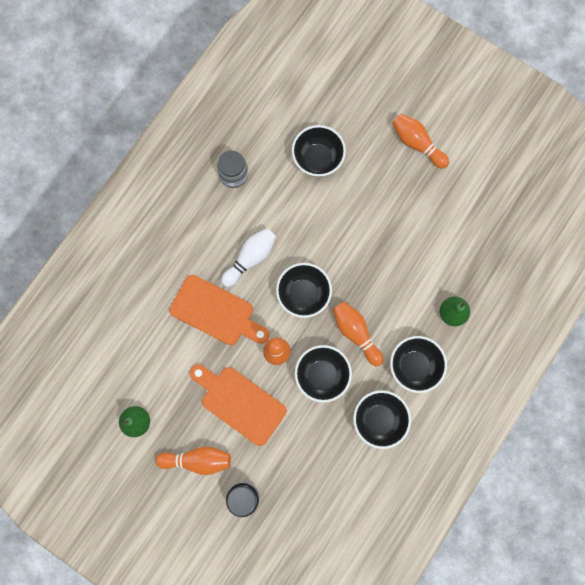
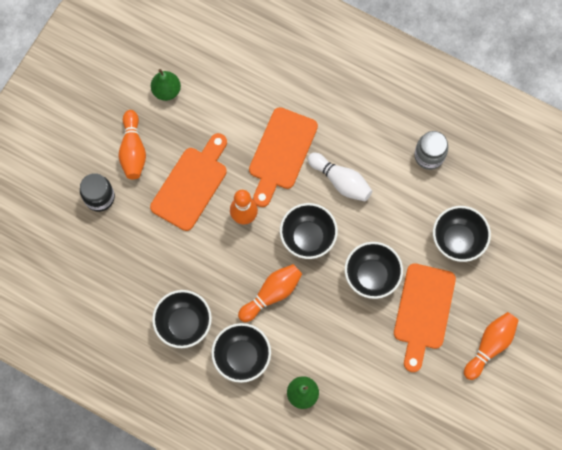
camera: 85 degrees right, 5 degrees down
black bowl [295,345,352,403] -> black bowl moved to [345,242,403,299]
none -> orange cutting board [394,263,456,372]

